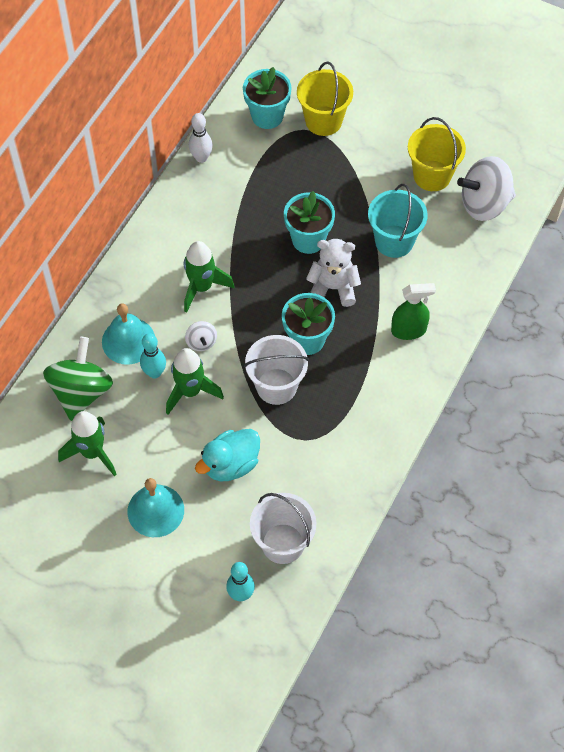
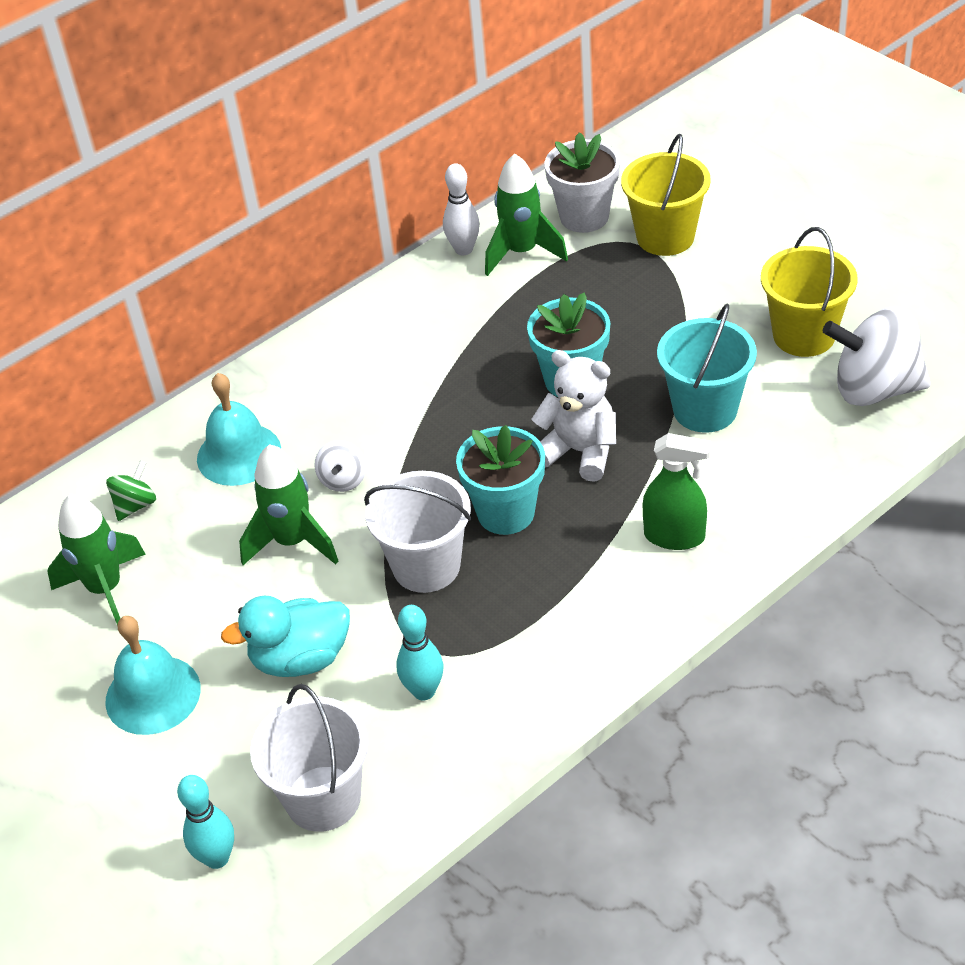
camera: 25 degrees right, 15 degrees down
green spinning top [43,337,113,421] -> green spinning top [106,460,156,521], size x0.48
turquoise bowling pin [140,333,166,379] -> turquoise bowling pin moved to [396,605,443,700]
green rocket [184,241,235,313] -> green rocket moved to [485,153,568,276]
turquoise flower pot [243,67,292,129] -> white flower pot [545,132,620,233]

